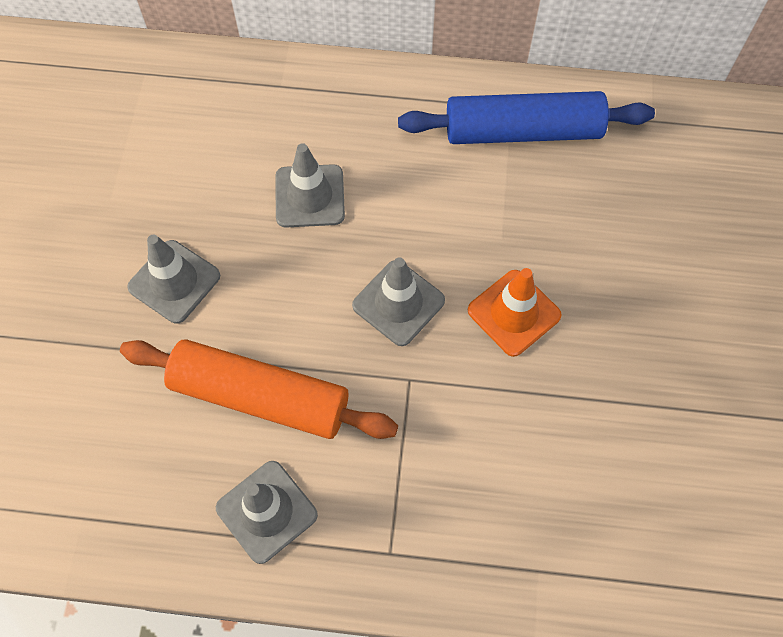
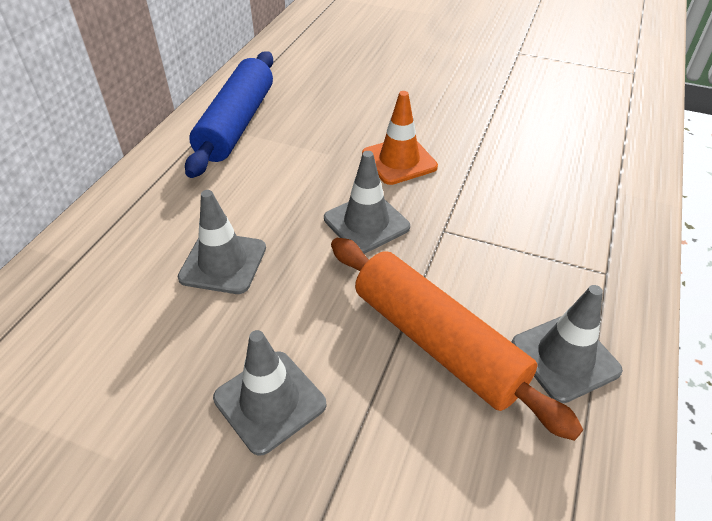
camera: 75 degrees left, 20 degrees down
orange rolling pin [120,340,398,439] -> orange rolling pin turned 75 degrees counterclockwise [331,238,583,441]

